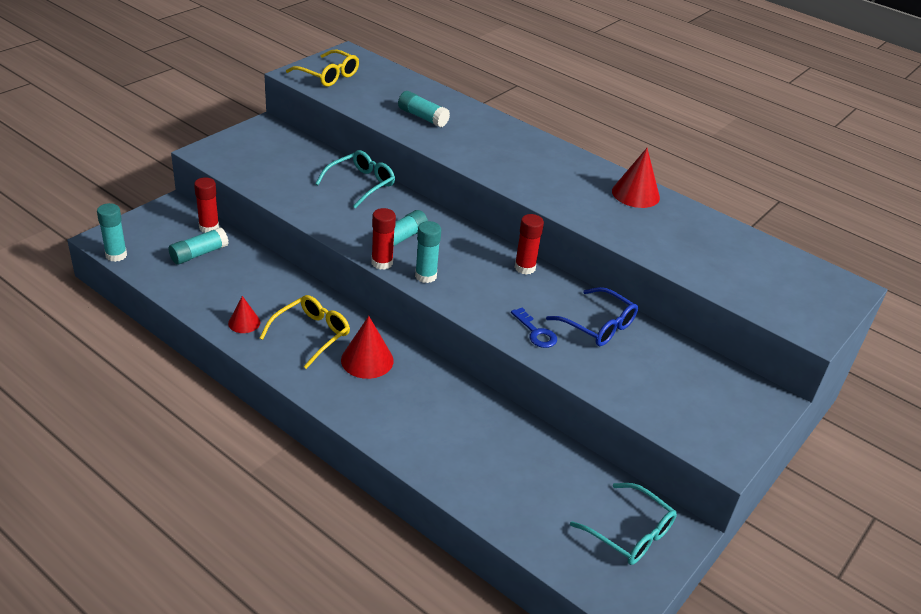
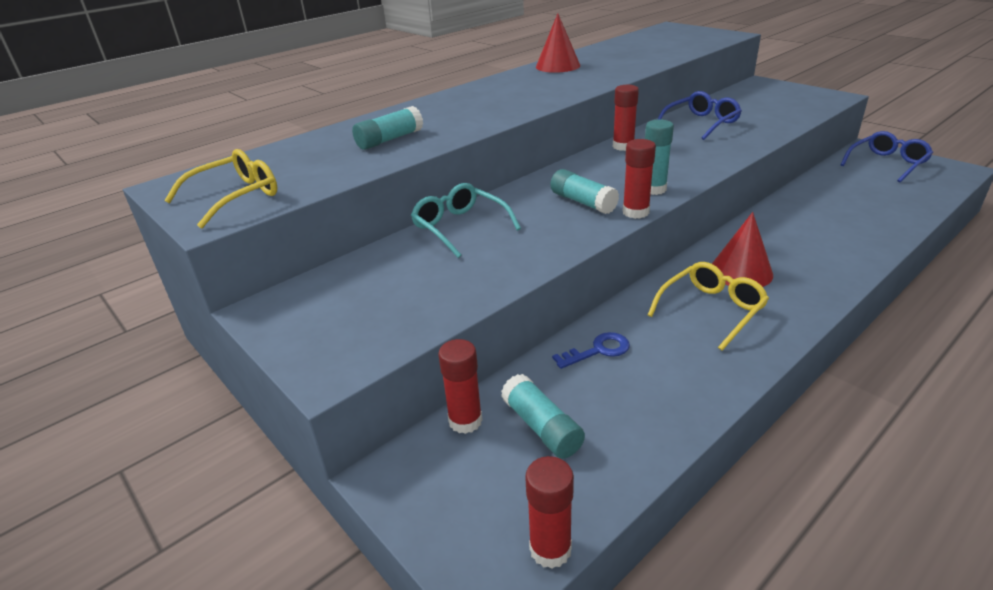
camera: 75 degrees left, 5 degrees down
turquoise glue stick [97,203,127,262] -> red glue stick [525,456,574,569]
red cone [228,296,260,333] -> none
yellow glasses [259,295,350,369] -> yellow glasses turned 90 degrees clockwise [648,262,769,351]
blue key [511,307,557,348] -> blue key moved to [552,332,630,369]
turquoise glasses [570,483,677,565] -> blue glasses [840,131,933,182]

